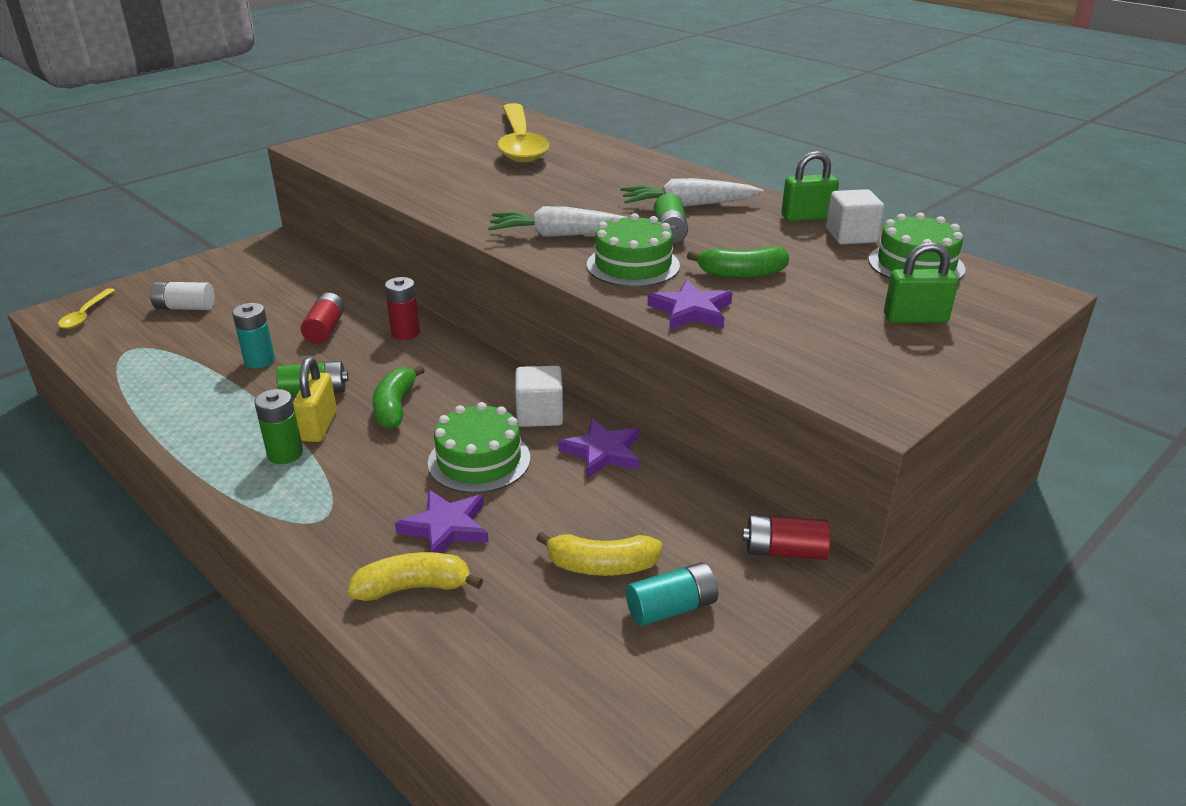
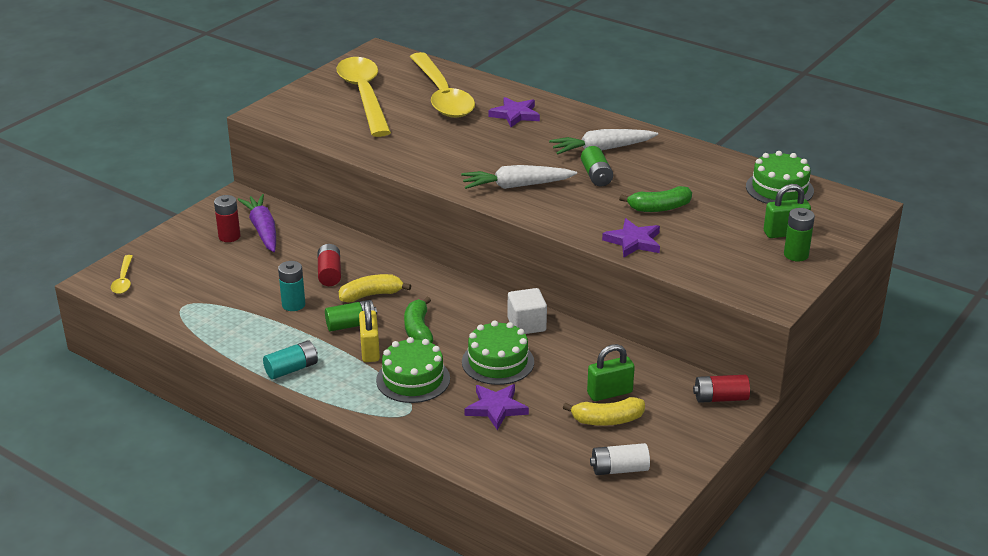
camera: 10 degrees left, 0 degrees up
white battery [150,282,215,310] -> white battery moved to [590,443,650,475]
green battery [254,389,303,464] -> green battery moved to [784,208,815,262]
yellow banana [348,552,483,601] -> yellow banana moved to [339,274,411,303]
red battery [385,277,420,340] -> red battery moved to [214,195,240,242]
purple star [558,418,639,478] -> purple star moved to [488,97,540,127]
green cake [587,213,680,287] -> green cake moved to [376,337,450,403]
turquoise battery [626,562,718,626] -> turquoise battery moved to [263,340,318,379]
green padlock [781,151,839,222] -> green padlock moved to [587,344,635,401]
white cube [826,189,884,245] -> none
none -> purple carrot [238,194,276,252]
none -> yellow spoon [337,57,391,137]

